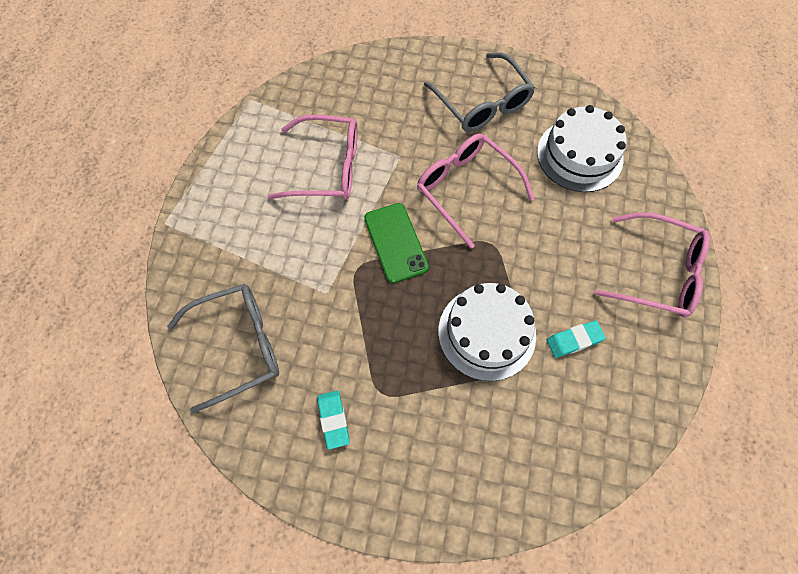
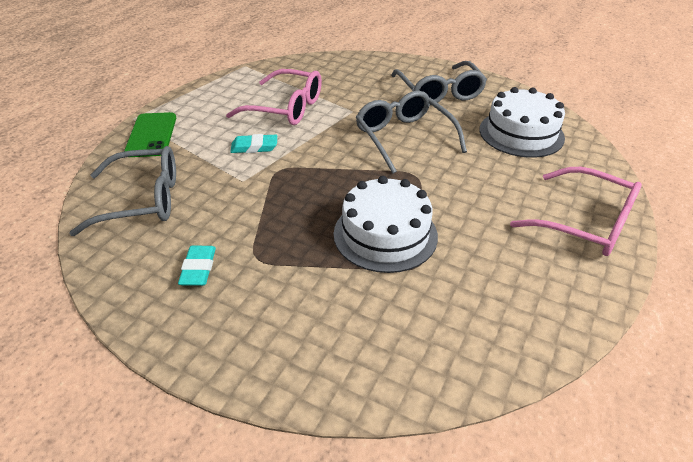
camera: 15 degrees right, 25 degrees down
green phone [364,203,429,283] -> green phone moved to [124,112,176,157]
pink glasses [417,134,534,248] -> grey glasses [356,91,467,174]
turquoise eraser [547,320,606,358] -> turquoise eraser moved to [230,134,277,153]

